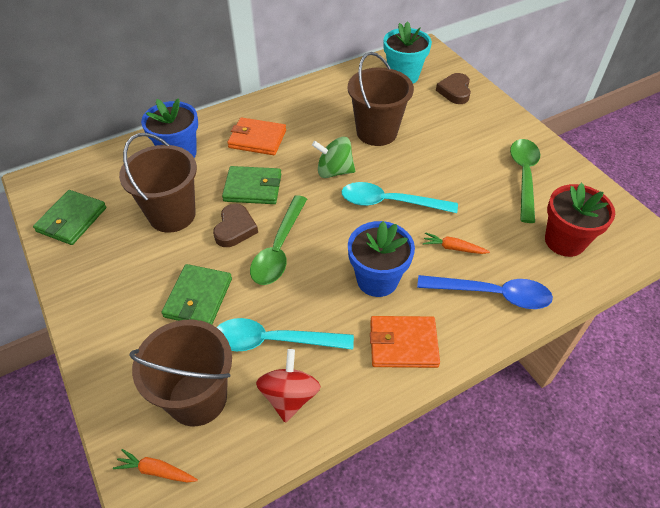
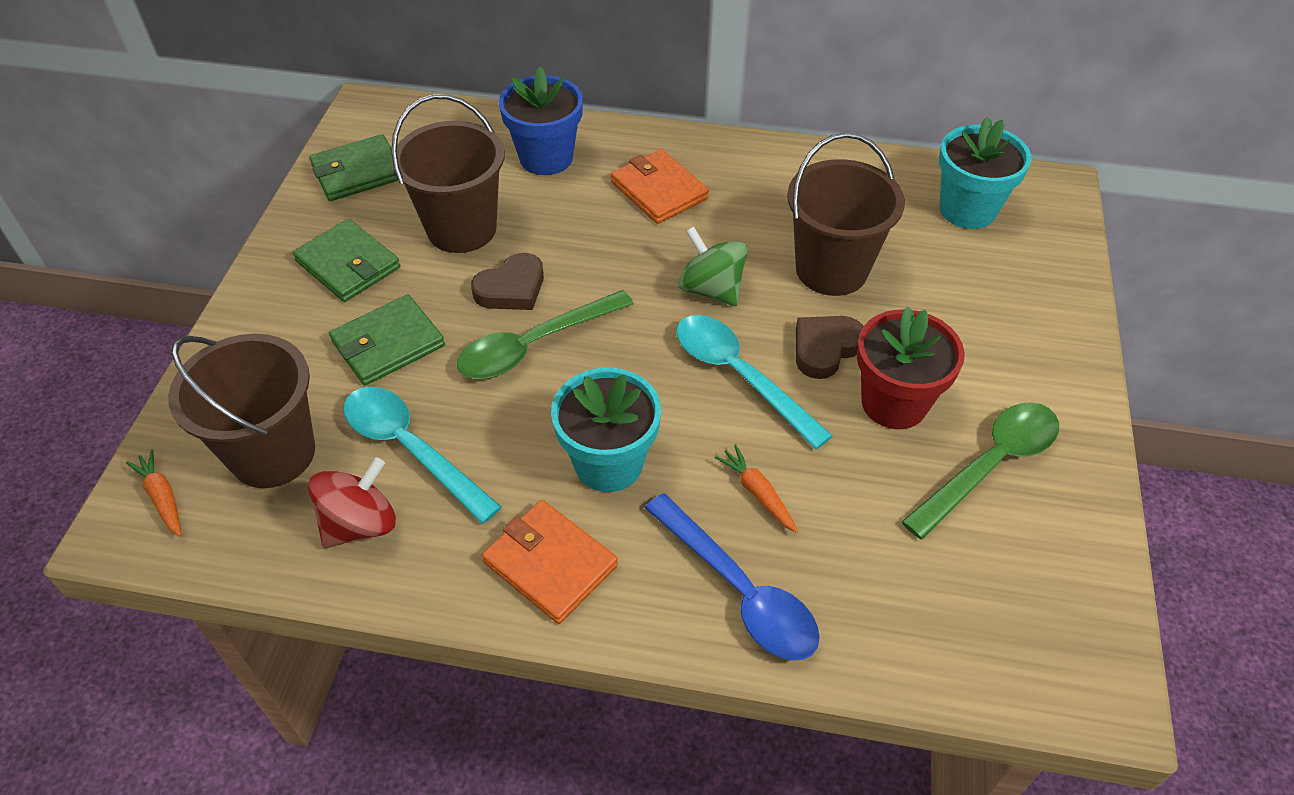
camera: 40 degrees right, 0 degrees up
green wallet [222,166,281,204] -> green wallet moved to [293,219,400,302]
blue flower pot [348,221,415,297] -> turquoise flower pot [551,368,661,492]
brown heart [436,73,471,104] -> brown heart moved to [796,316,863,379]
red flower pot [545,183,615,257] -> red flower pot moved to [857,306,965,429]

